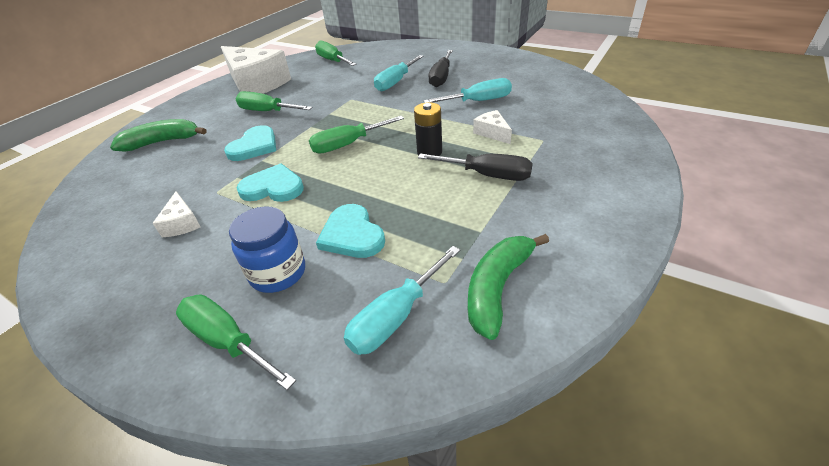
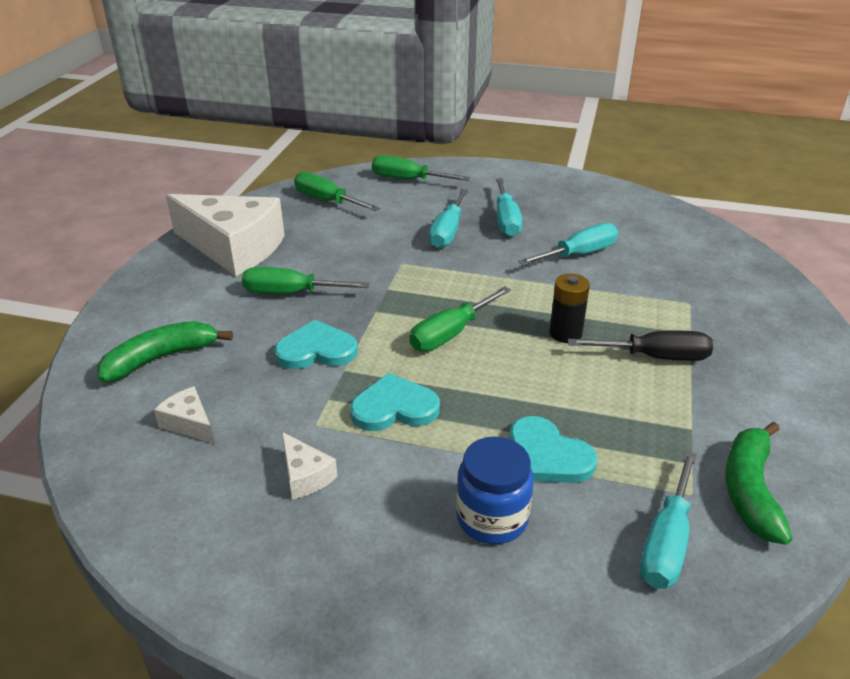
camera: 20 degrees left, 5 degrees down
green screwdriver [176,294,296,390] -> green screwdriver moved to [372,155,470,181]
turquoise heart [224,125,276,161] -> turquoise heart turned 105 degrees counterclockwise [274,320,358,369]
black screwdriver [428,50,453,87] -> turquoise screwdriver [496,178,522,237]
white cheese [473,110,512,144] -> white cheese moved to [154,386,215,444]

